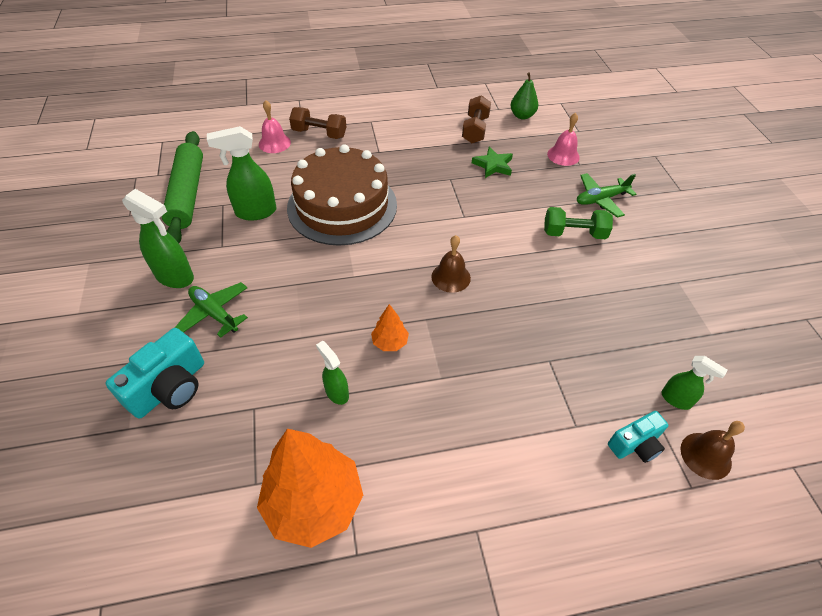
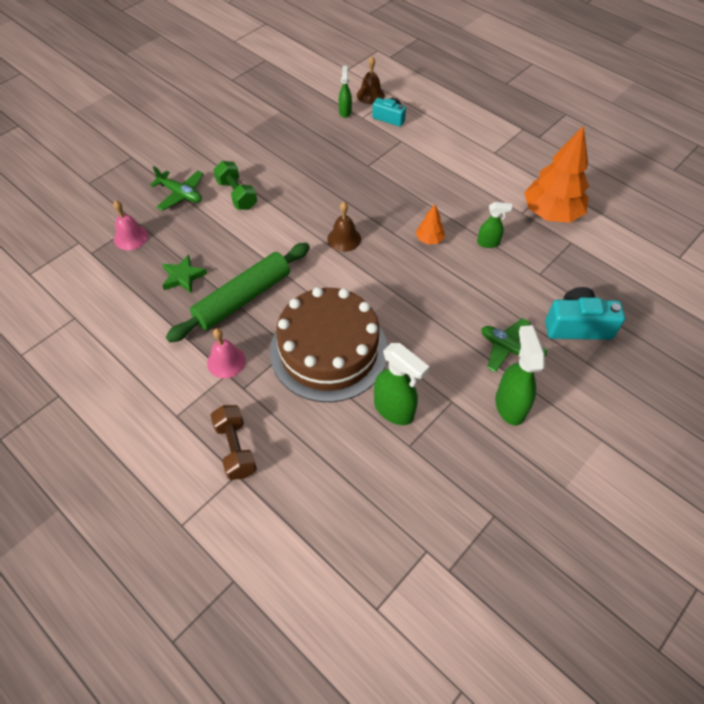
camera: 125 degrees left, 5 degrees up
green rolling pin [162,131,203,243] -> green rolling pin moved to [166,243,310,343]
green plane [174,282,248,338] -> green plane turned 120 degrees clockwise [481,318,548,373]
pink bell [259,100,291,153] -> pink bell moved to [207,328,246,378]
green spray bottle [316,341,349,405] -> green spray bottle turned 105 degrees counterclockwise [477,202,512,248]
brown dumbbell [462,95,491,143] -> none
green pear [511,72,538,119] -> none

